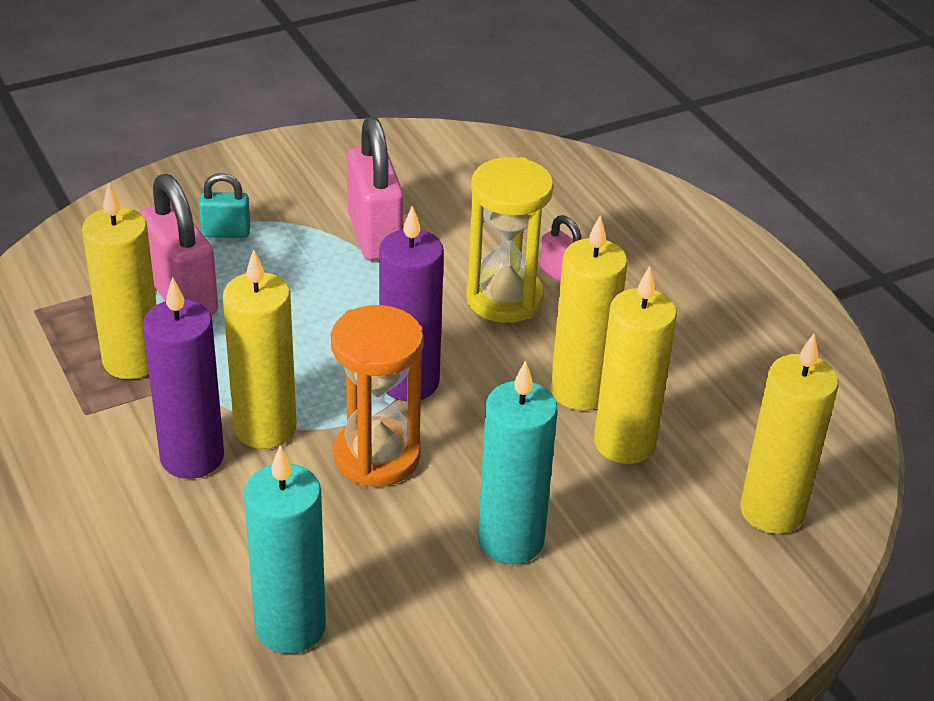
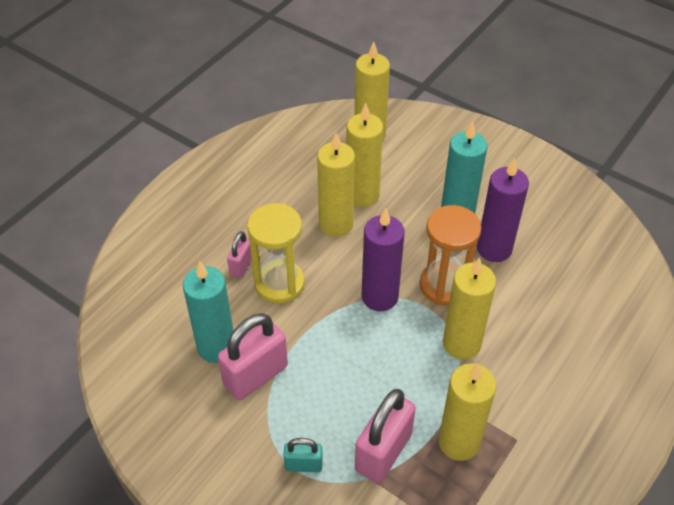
camera: 115 degrees left, 10 degrees up
purple candle [143,277,224,479] -> purple candle moved to [477,158,529,262]
turquoise padlock [199,173,251,238] -> turquoise padlock turned 60 degrees counterclockwise [283,438,323,472]
turquoise candle [244,446,326,654] -> turquoise candle moved to [183,261,233,363]

